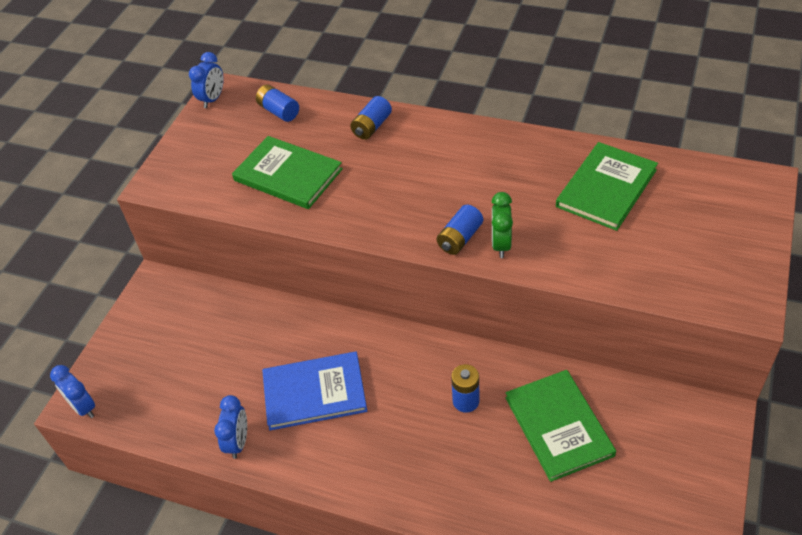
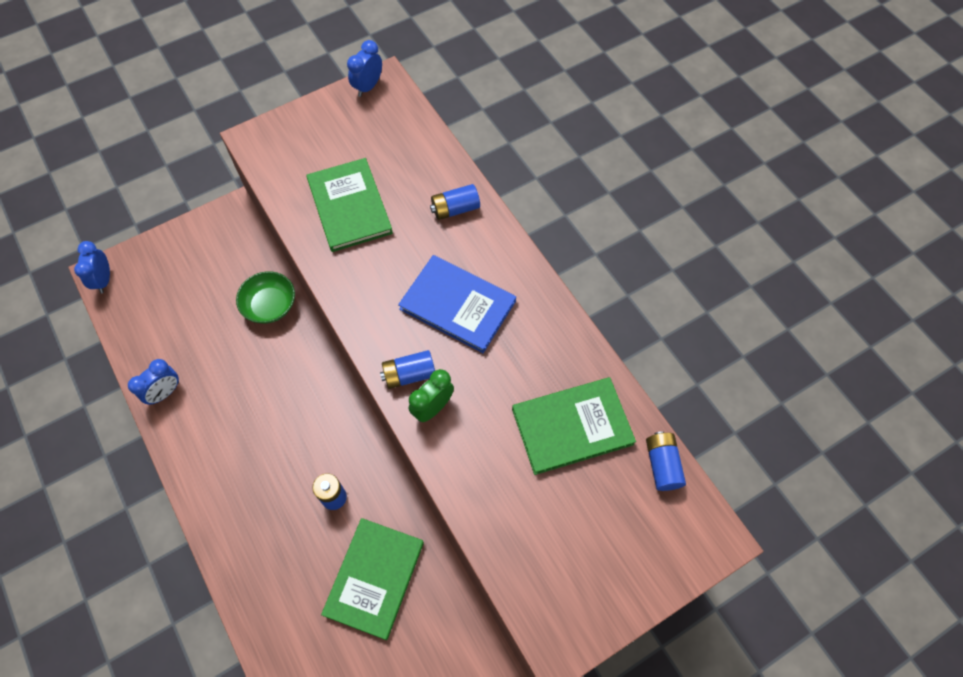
camera: 35 degrees right, 15 degrees up
blue clock [189,52,224,108] -> blue clock turned 150 degrees clockwise [347,40,382,97]
blue battery [256,85,299,122] -> blue battery moved to [646,432,686,491]
blue book [262,352,367,430] -> blue book moved to [398,255,516,353]
none -> green bowl [236,271,295,323]

